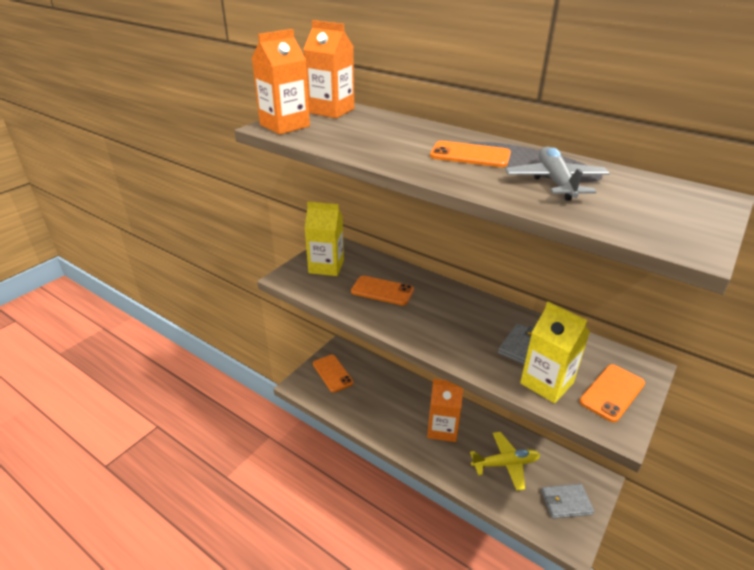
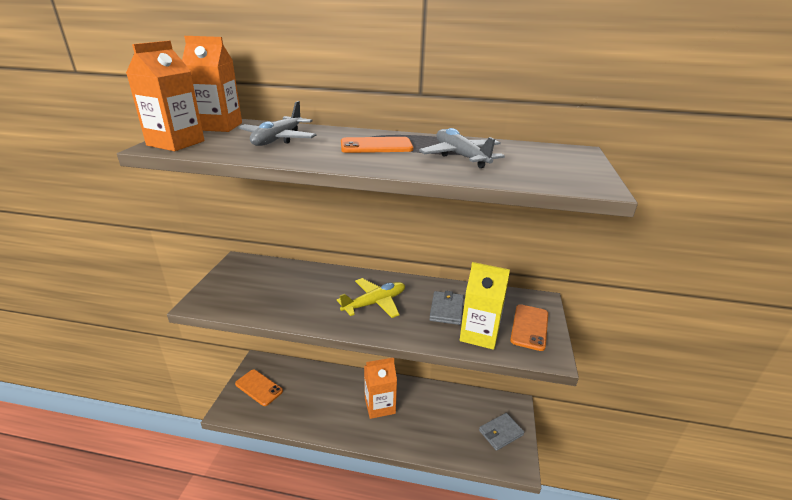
camera: 25 degrees left, 5 degrees down
yellow carton [305,202,344,276] -> none
orange phone [351,276,414,306] -> none
yellow plane [470,432,540,491] -> yellow plane moved to [337,278,405,318]
none -> grey plane [238,101,316,146]

